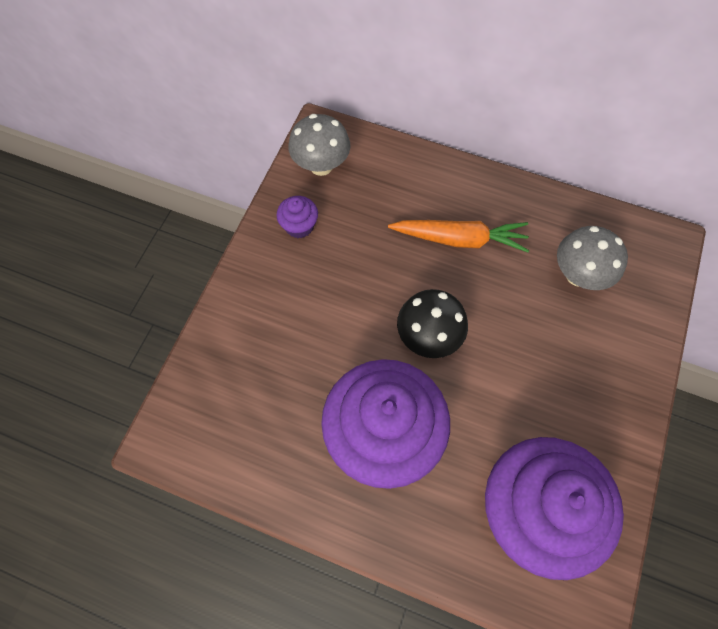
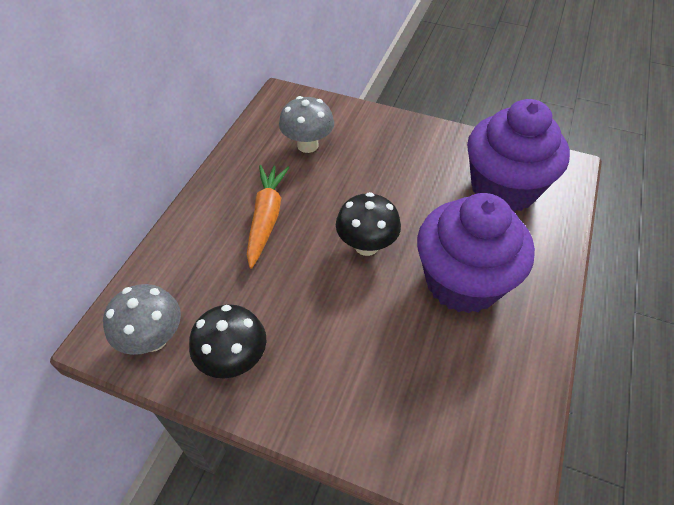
camera: 90 degrees left, 15 degrees down
purple cupcake [276,196,318,238] -> black mushroom [189,304,266,378]

